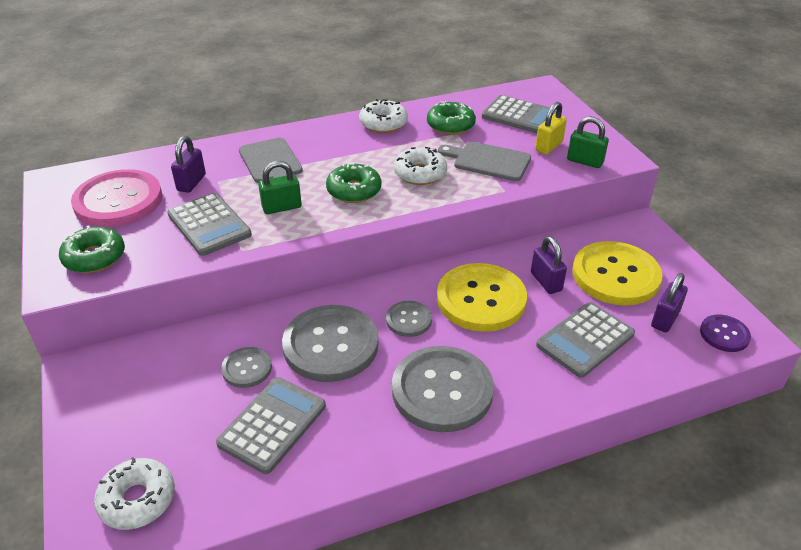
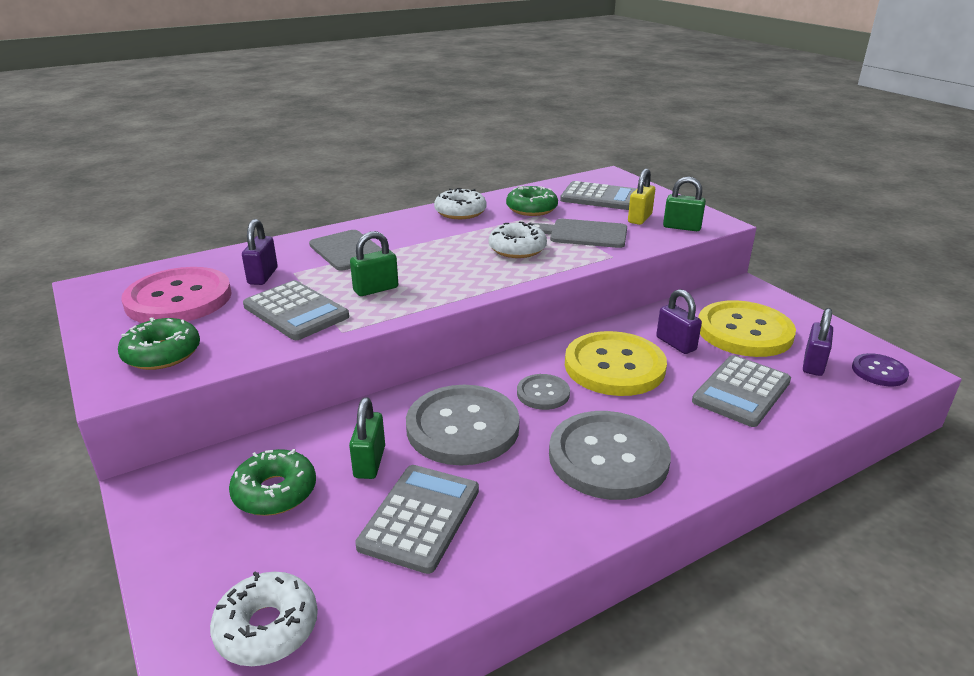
camera: 10 degrees left, 10 degrees down
grey button [221,347,272,388] -> green padlock [349,397,385,479]
green donut [326,163,381,203] -> green donut moved to [229,449,316,516]

